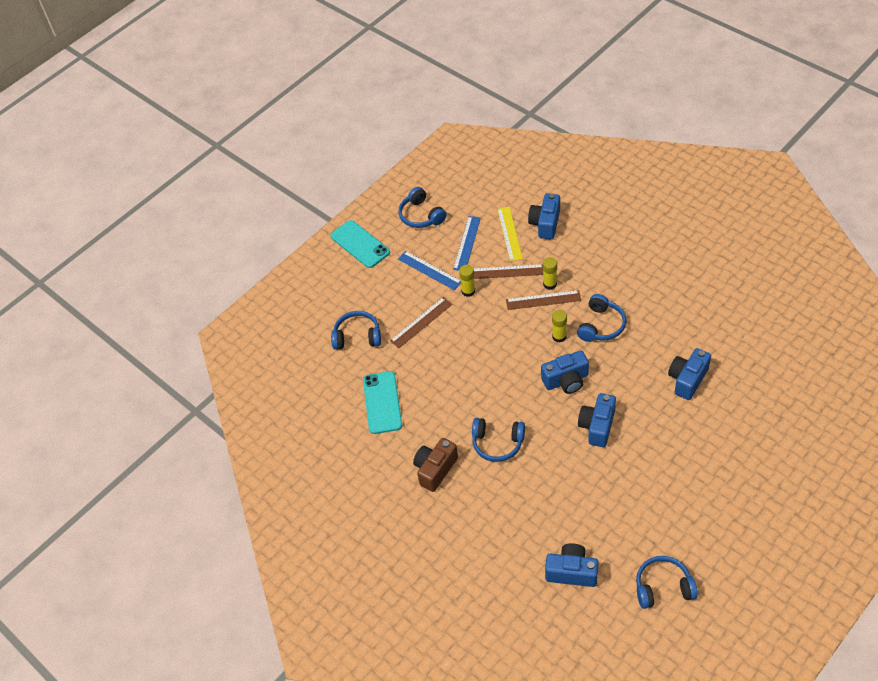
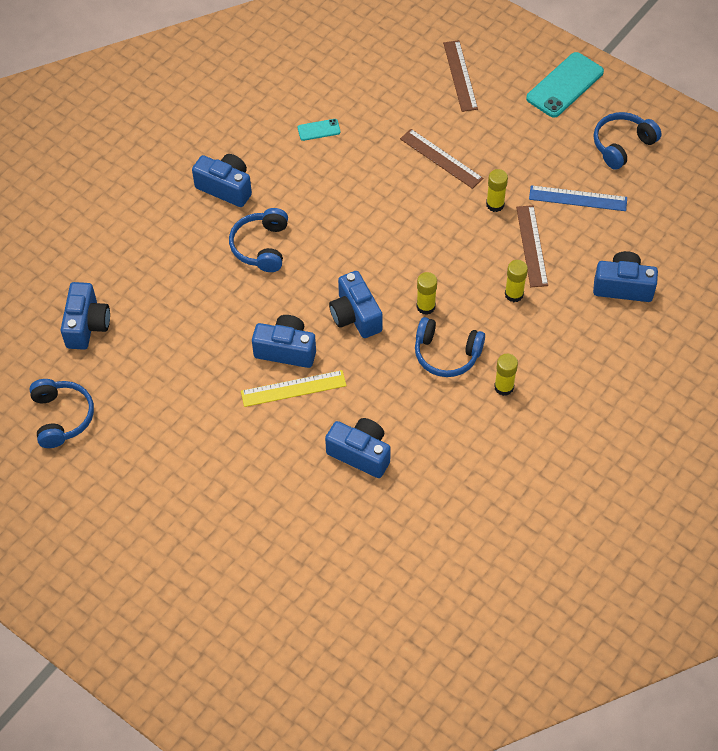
camera: 80 degrees right, 5 degrees up
blue headphones [331,311,381,350] -> none
turquoise phone [363,371,402,434] -> turquoise phone [298,119,341,141], size x0.49
blue ruler [398,251,461,290] -> none
brown camera [413,438,458,492] -> blue camera [192,154,252,207]
yellow ruler [497,207,523,261] -> yellow ruler moved to [241,370,347,407]
brown ruler [506,290,581,310] -> brown ruler moved to [443,40,478,112]
none -> yellow glue stick [494,354,518,396]

